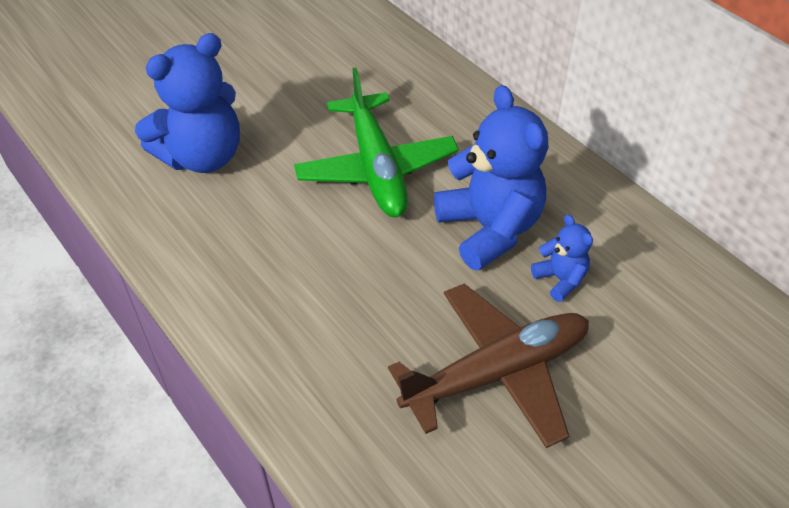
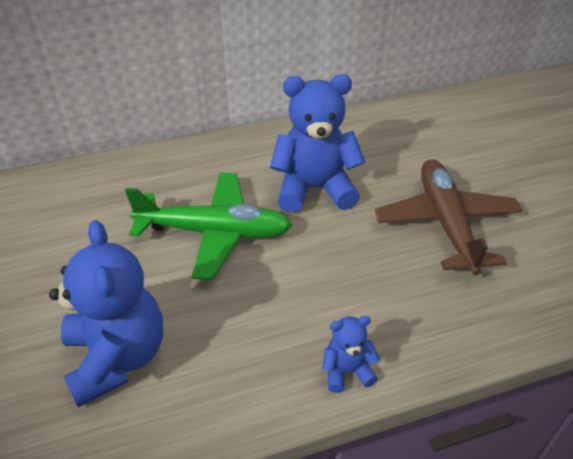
camera: 70 degrees left, 5 degrees down
blue teddy bear [531,214,593,302] -> blue teddy bear moved to [322,316,380,393]

